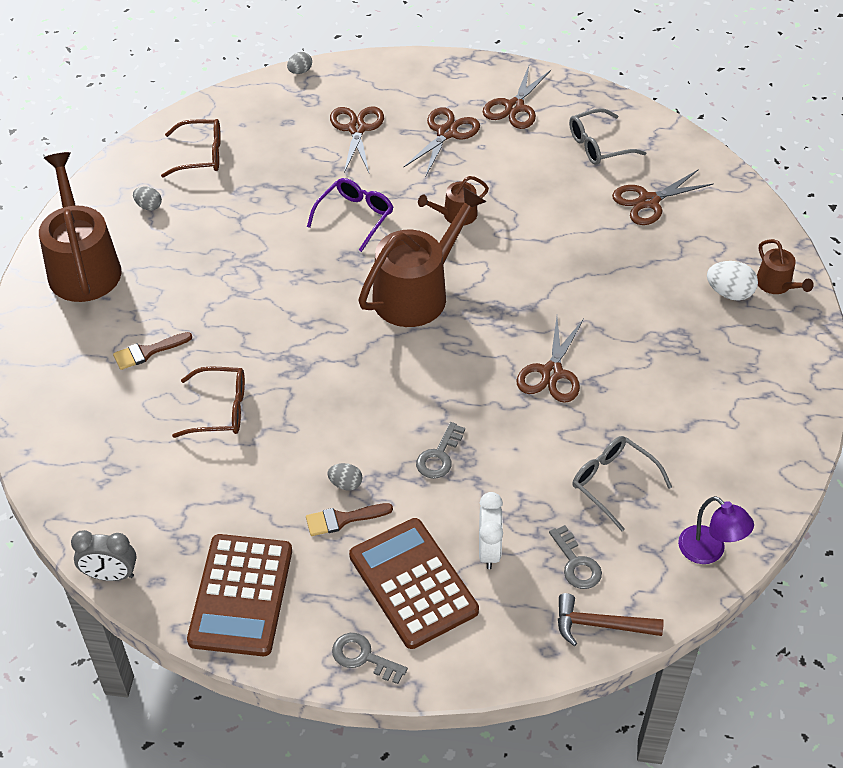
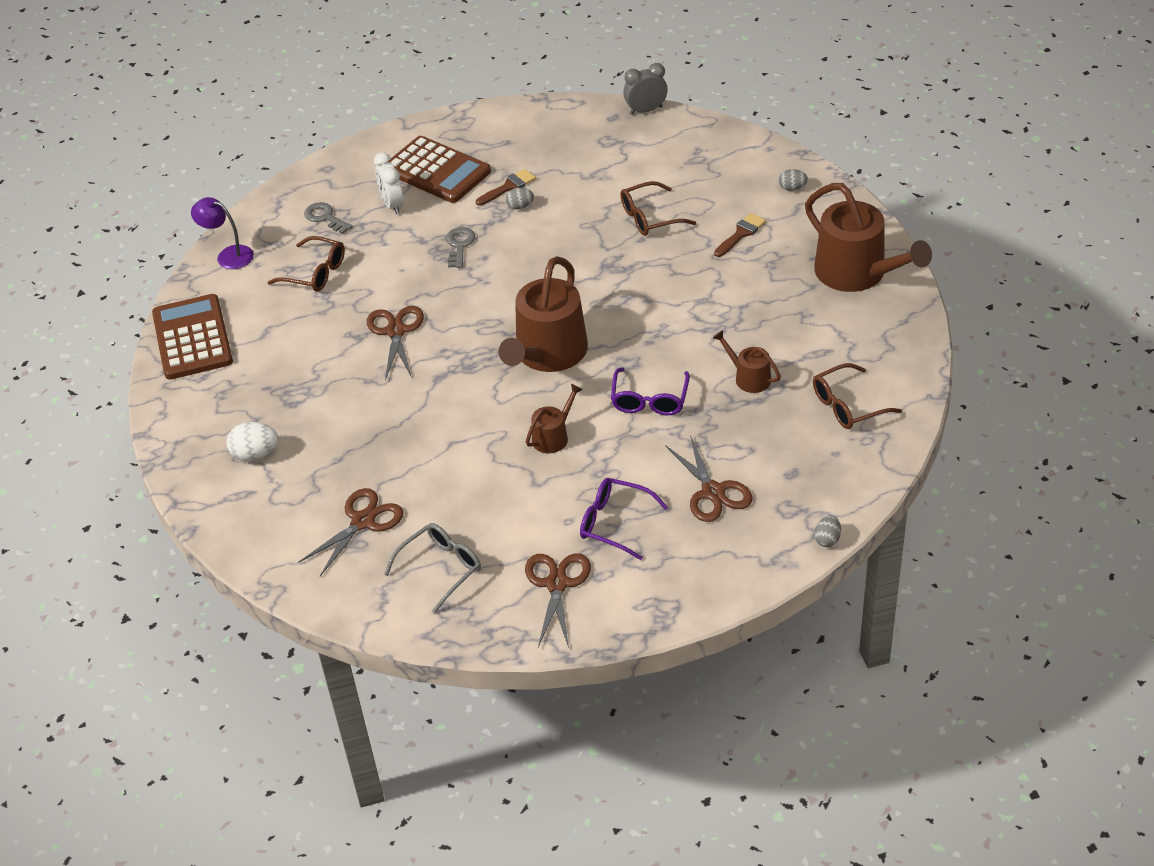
camera: 160 degrees right, 5 degrees down
grey egg [133,187,162,211] -> grey egg moved to [779,169,808,191]
brown calculator [187,534,292,656] -> brown calculator moved to [152,294,233,380]
grey key [332,633,408,684] -> none
brown scissors [404,107,480,175] -> purple glasses [580,478,668,560]
brown hammer [558,593,664,646] -> none
grey glasses [572,436,672,531] -> brown glasses [267,236,345,292]
brown watering can [757,239,814,294] -> brown watering can moved to [713,330,781,393]

